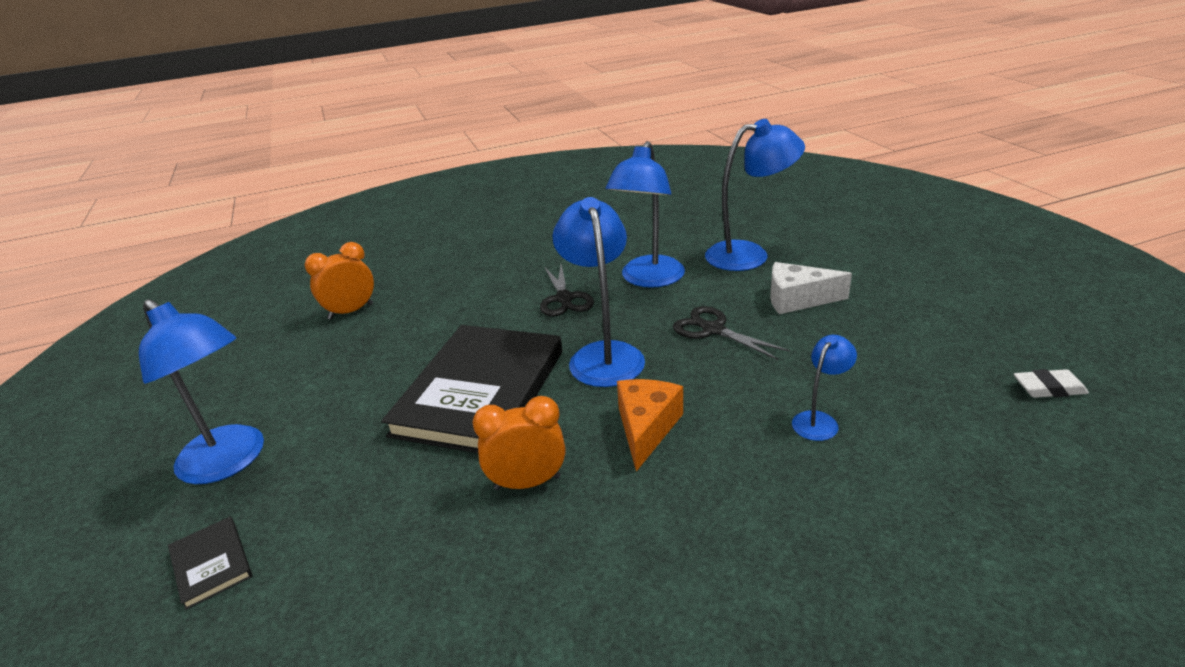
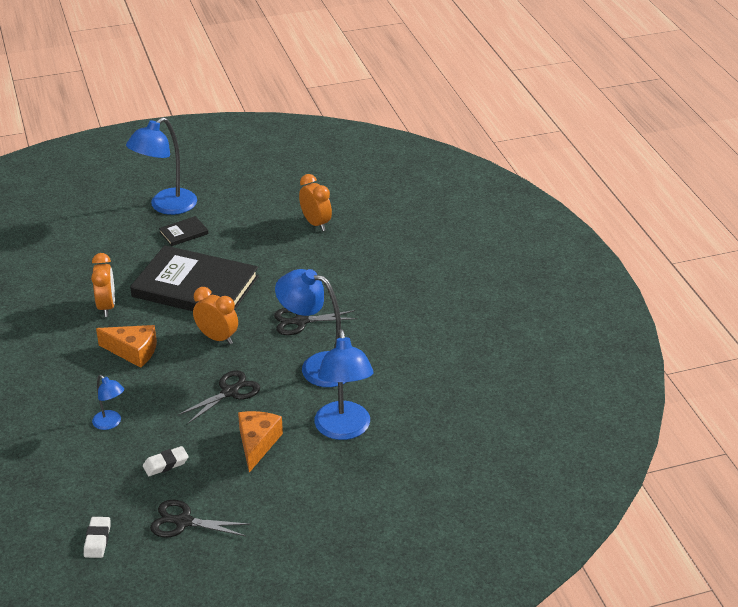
camera: 90 degrees right, 5 degrees up
black book [168,517,252,610] -> black book moved to [159,216,208,246]
blue lamp [552,197,645,387] -> orange clock [193,287,238,344]
white cheese [770,262,852,314] -> orange cheese [238,411,283,473]
none -> white eraser [143,446,189,476]
none -> black scissors [150,500,251,537]

